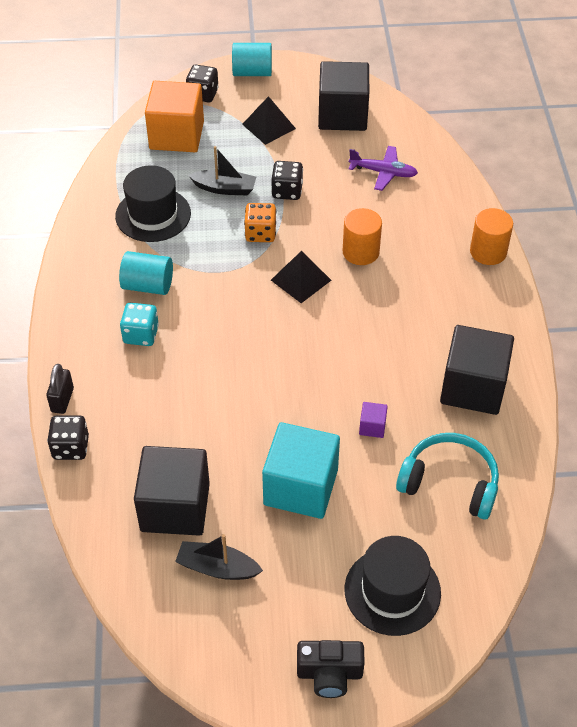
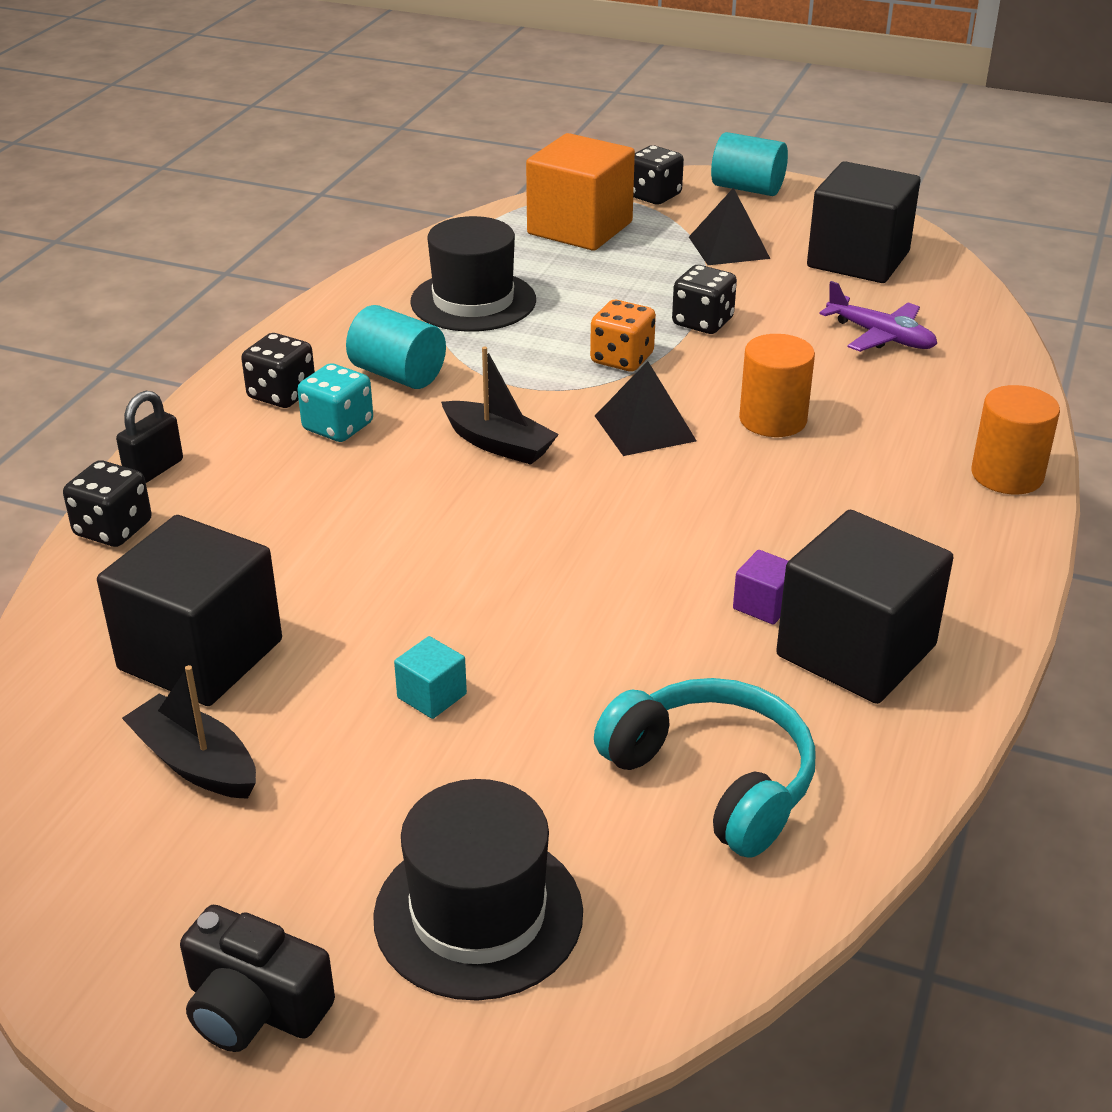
camera: 25 degrees right, 15 degrees down
black boat [188,146,256,195] -> black boat moved to [441,347,559,465]
turquoise cube [262,422,340,519] -> turquoise cube [394,636,467,719], size x0.41
purple cube [359,402,388,438] -> purple cube moved to [733,550,788,625]
none -> black dice [241,333,315,408]

